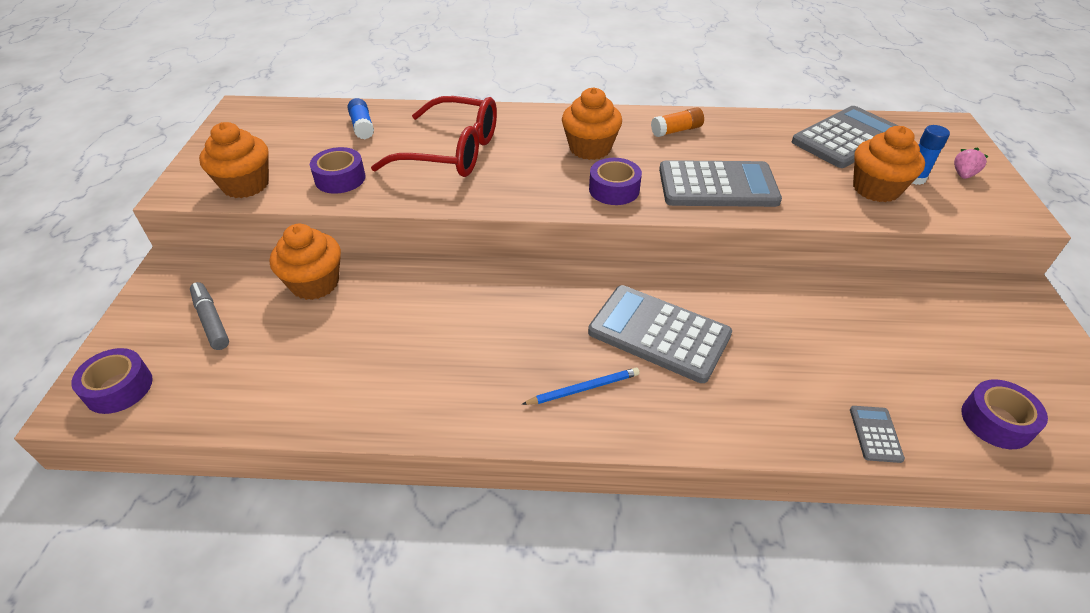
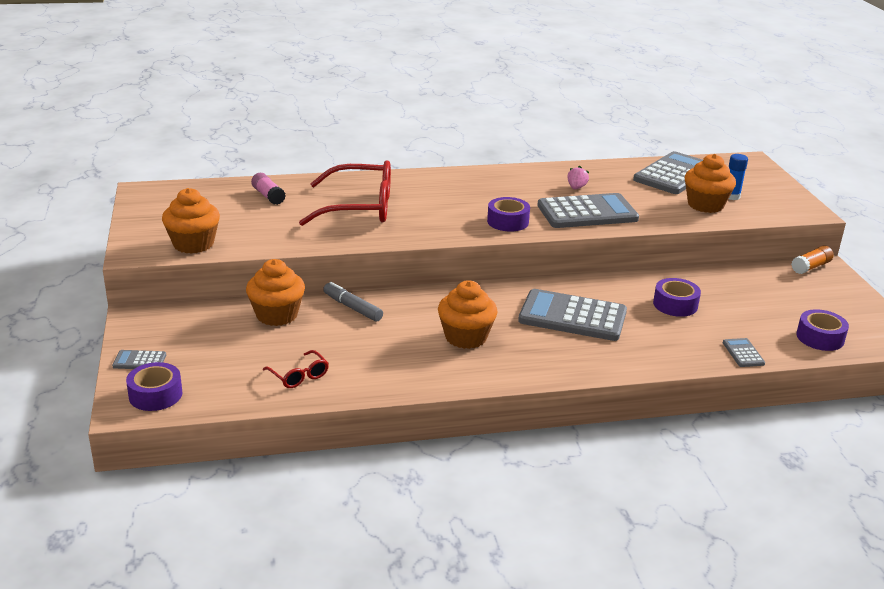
camera: 15 degrees left, 15 degrees down
grey marker [190,282,229,350] -> grey marker moved to [323,282,383,322]
purple tape [310,147,366,194] -> purple tape moved to [653,278,701,317]
blue glue stick [347,98,374,139] -> pink glue stick [251,173,286,205]
blue pencil [521,368,640,405] -> none
orange cupcake [562,87,622,160] -> orange cupcake moved to [438,280,498,349]
orange glue stick [651,107,704,137] -> orange glue stick moved to [791,245,834,274]
pink strawberry [954,147,989,179] -> pink strawberry moved to [567,166,589,190]
none -> grey calculator [112,350,166,369]
none -> red glasses [263,350,329,388]

